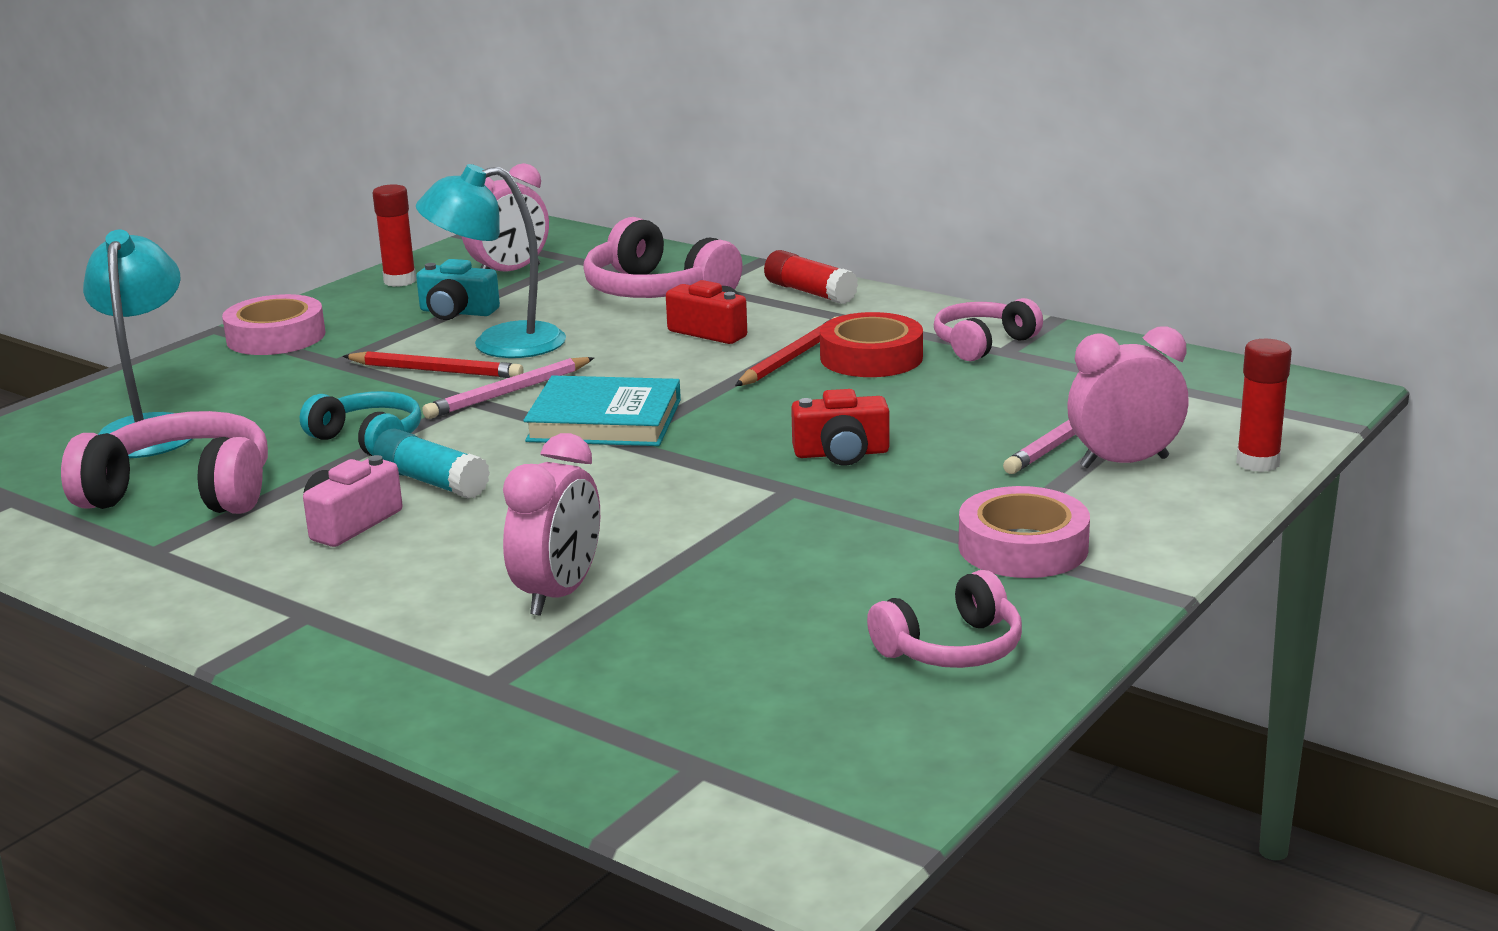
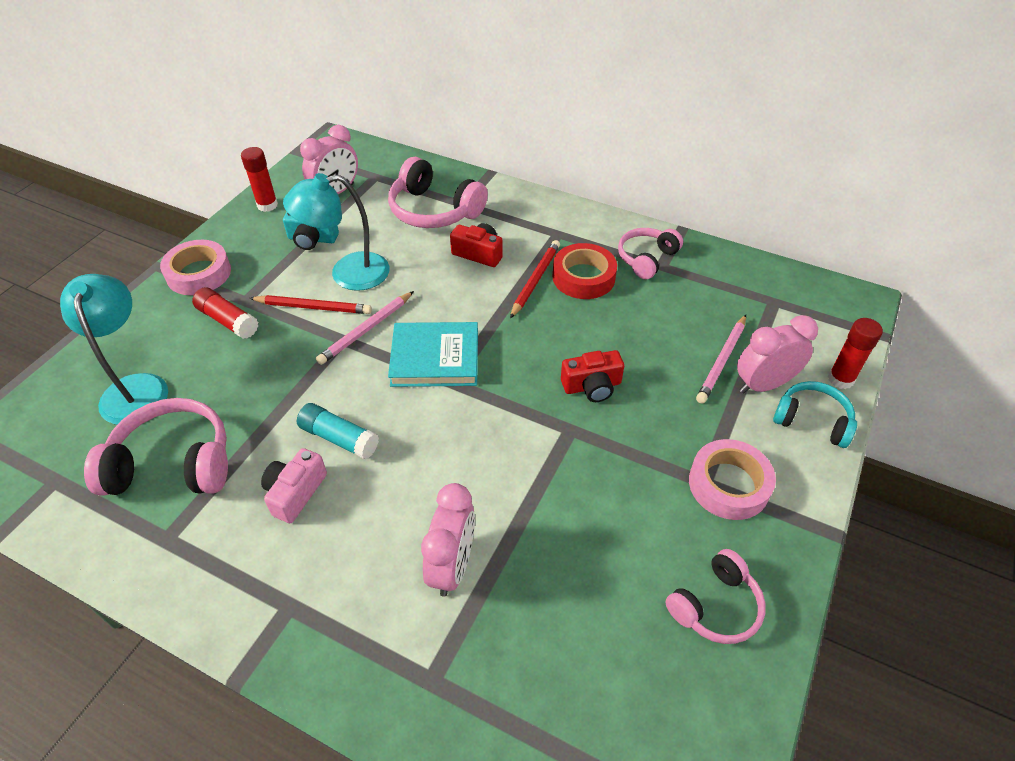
camera: 10 degrees left, 25 degrees up
turquoise headphones [300,391,421,456] -> turquoise headphones moved to [773,381,857,448]
red glue stick [764,250,858,304] -> red glue stick moved to [192,287,258,339]

